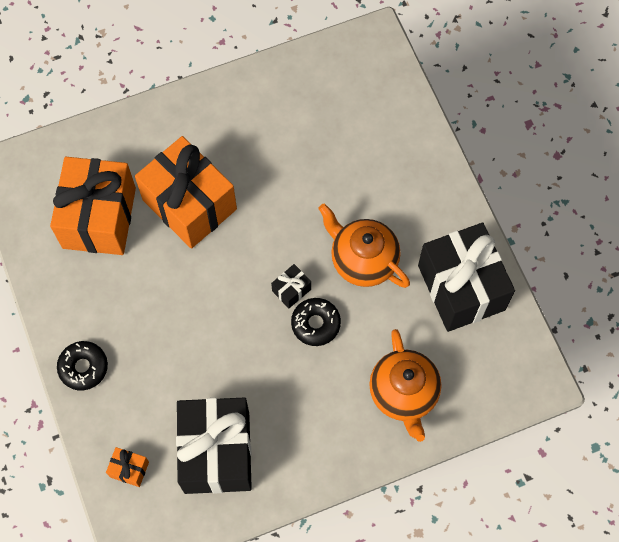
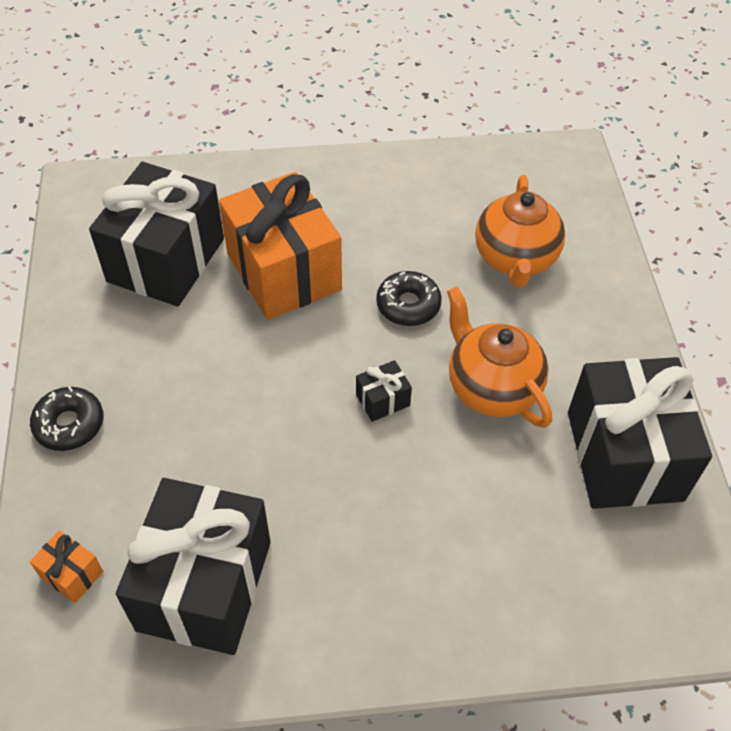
camera: 15 degrees right, 15 degrees down
orange gift [50,157,136,255] -> black gift [89,162,224,306]
black donut [291,298,341,346] -> black donut moved to [376,271,442,326]
orange teapot [369,329,442,442] -> orange teapot moved to [475,175,565,287]

